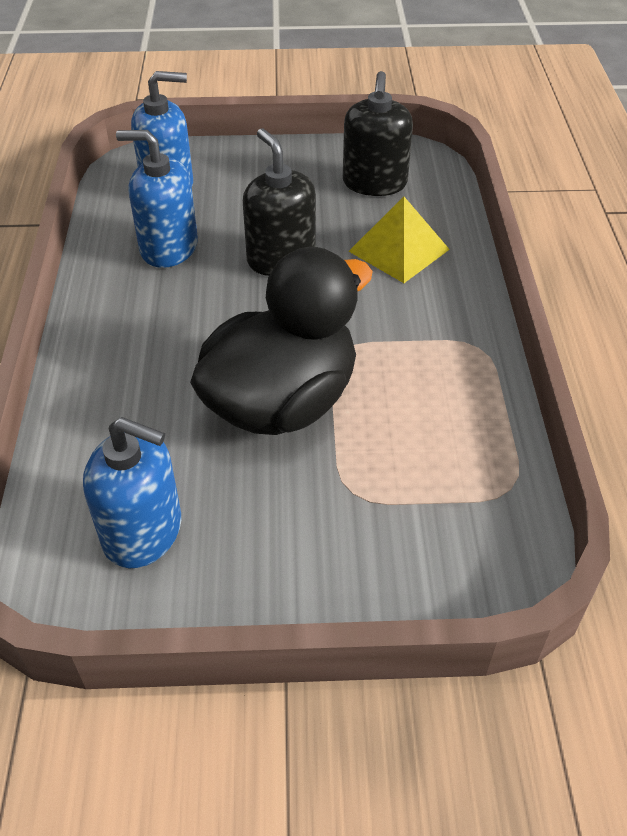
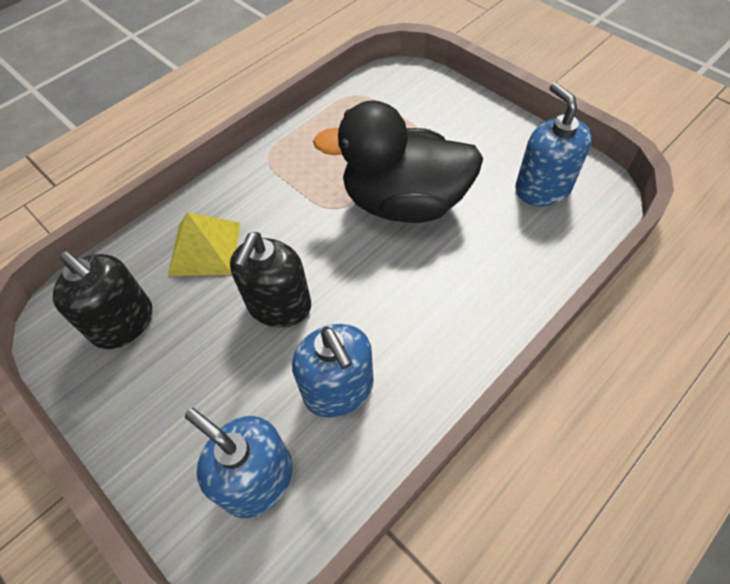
camera: 130 degrees left, 10 degrees up
black soap dispenser [343,71,413,196] -> black soap dispenser turned 75 degrees clockwise [53,251,152,349]

